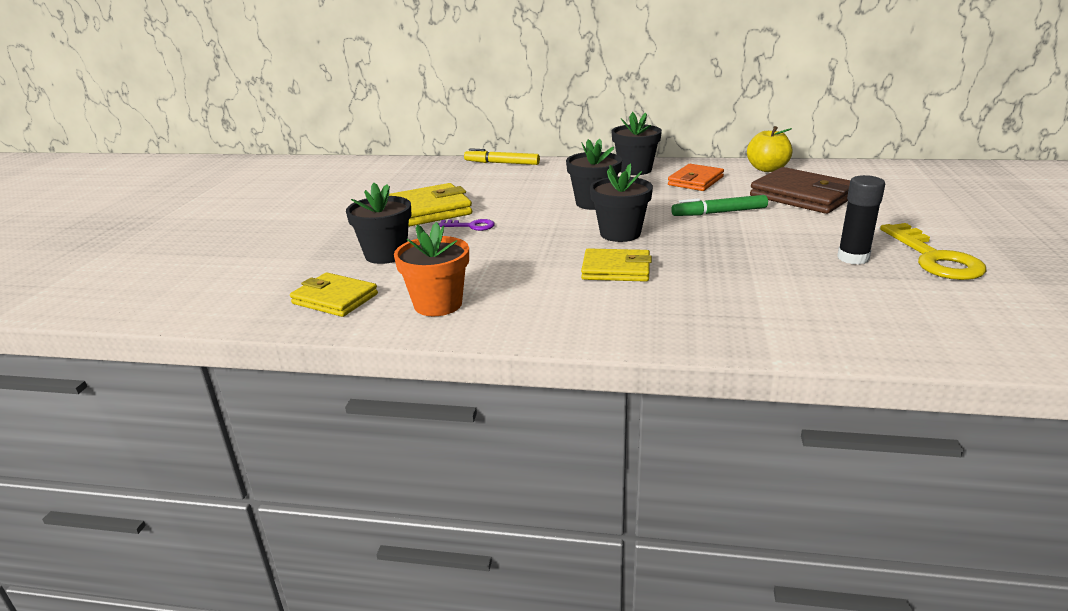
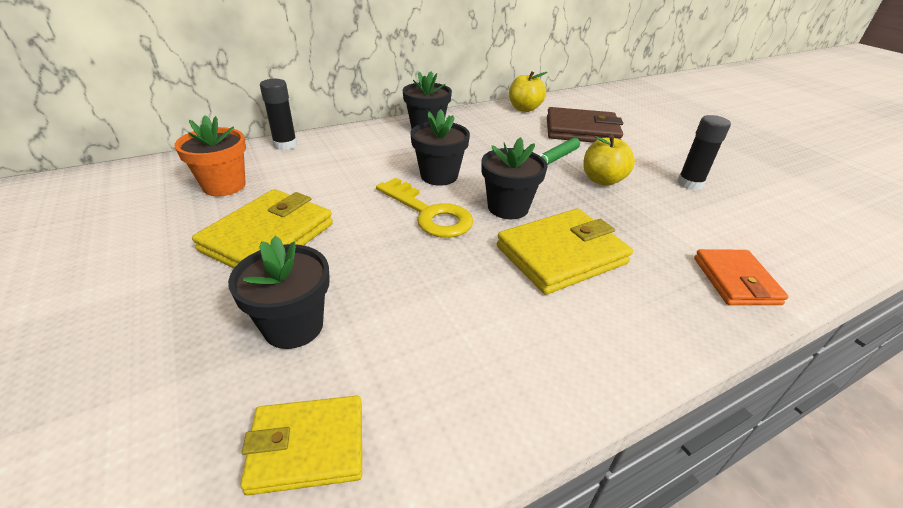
camera: 40 degrees left, 10 degrees up
orange flower pot [394,222,469,316] -> orange flower pot moved to [175,115,246,196]
purple key [439,219,495,231] -> none
yellow marker [464,148,540,165] -> black glue stick [260,79,297,150]
yellow wallet [581,248,652,282] -> yellow wallet [497,209,633,295], size x1.55
orange wallet [668,164,724,191] -> orange wallet moved to [694,249,789,305]
yellow key [880,223,986,280] -> yellow key moved to [376,178,473,238]
none -> yellow apple [583,135,635,186]

